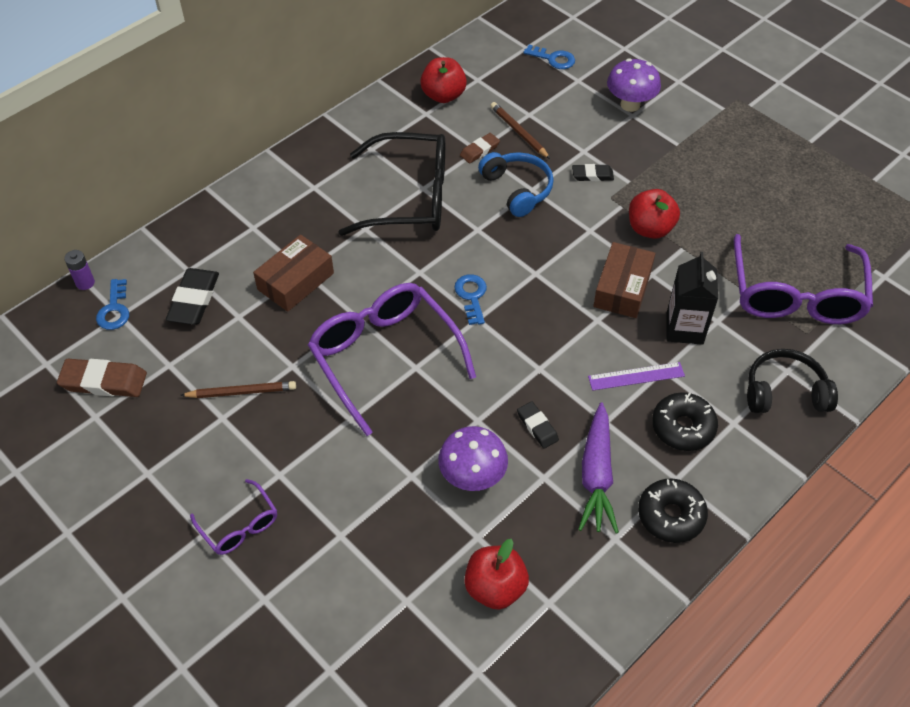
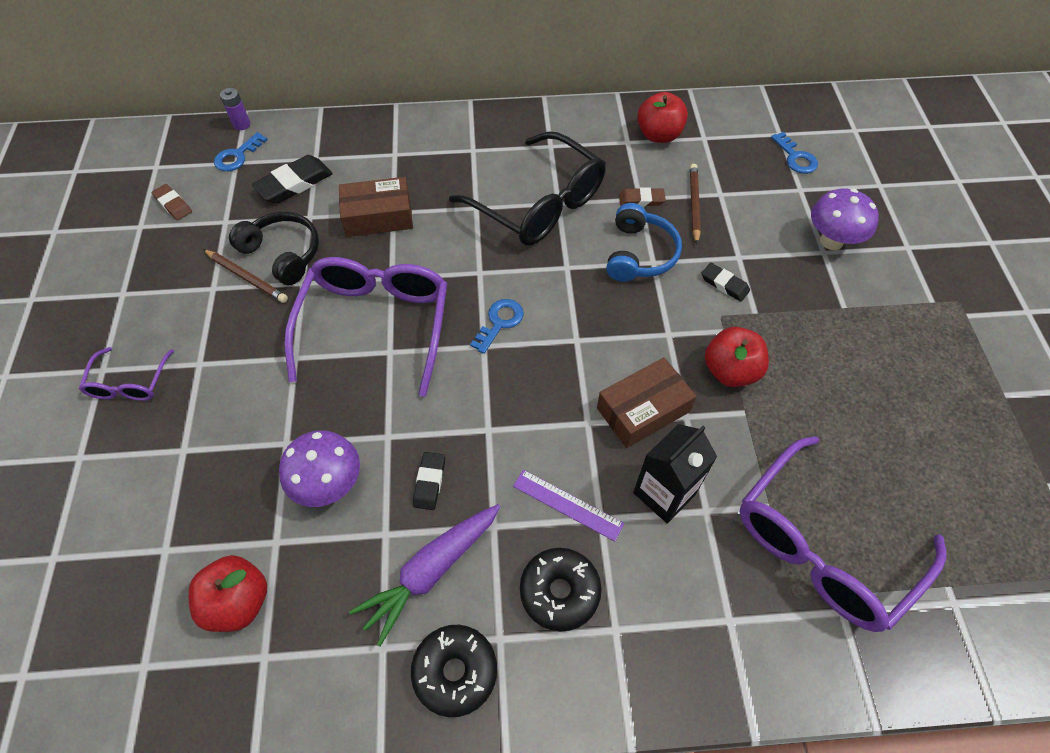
camera: 40 degrees right, 5 degrees up
brown eraser [57,359,147,397] -> brown eraser [152,184,192,220], size x0.59
black headphones [747,349,838,413] -> black headphones moved to [229,212,319,285]

